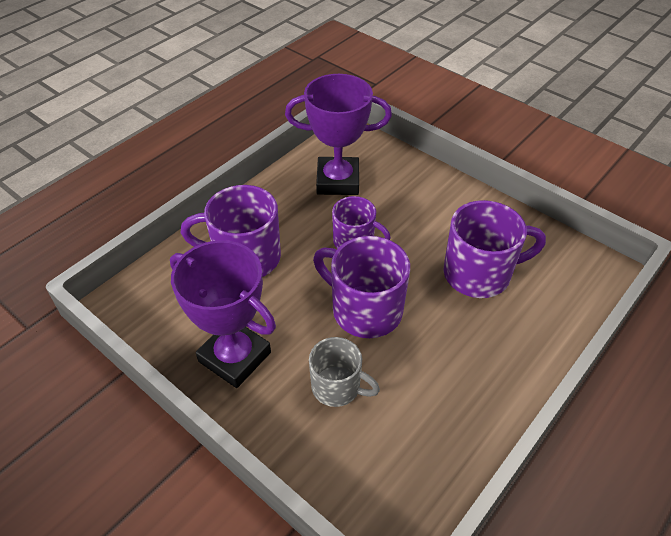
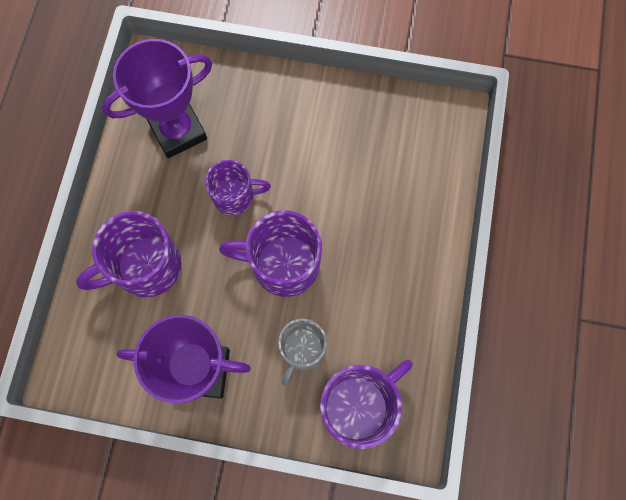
camera: 30 degrees left, 25 degrees up
grey mug [309,337,380,407] -> grey mug turned 120 degrees clockwise [278,319,327,386]
purple mug [443,200,546,298] -> purple mug moved to [320,360,412,449]

